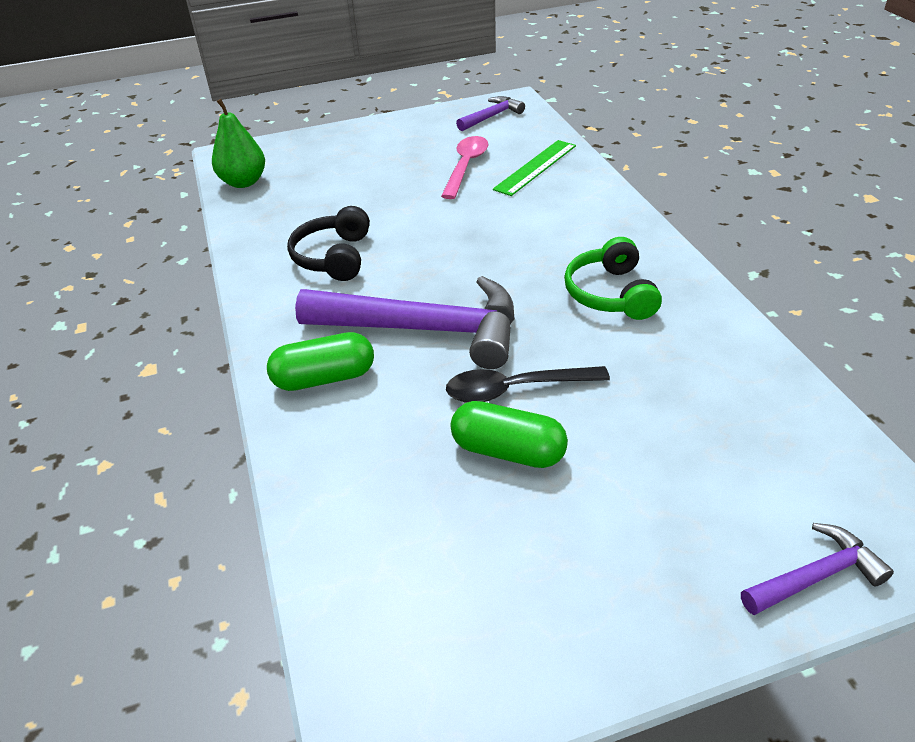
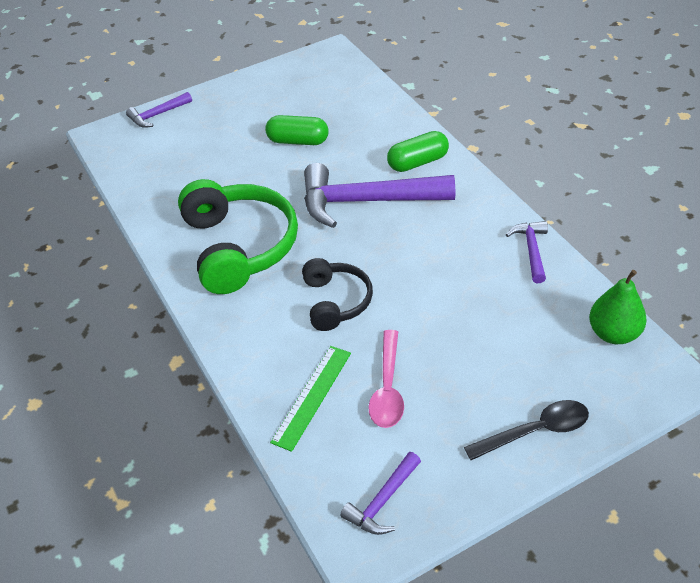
camera: 170 degrees right, 5 degrees up
black headphones [287,206,370,281] -> black headphones moved to [302,258,373,331]
black spoon [446,366,610,403] -> black spoon moved to [464,400,589,460]
green headphones [564,237,662,320] -> green headphones [178,179,298,294], size x1.75
none -> purple hammer [506,221,548,283]

